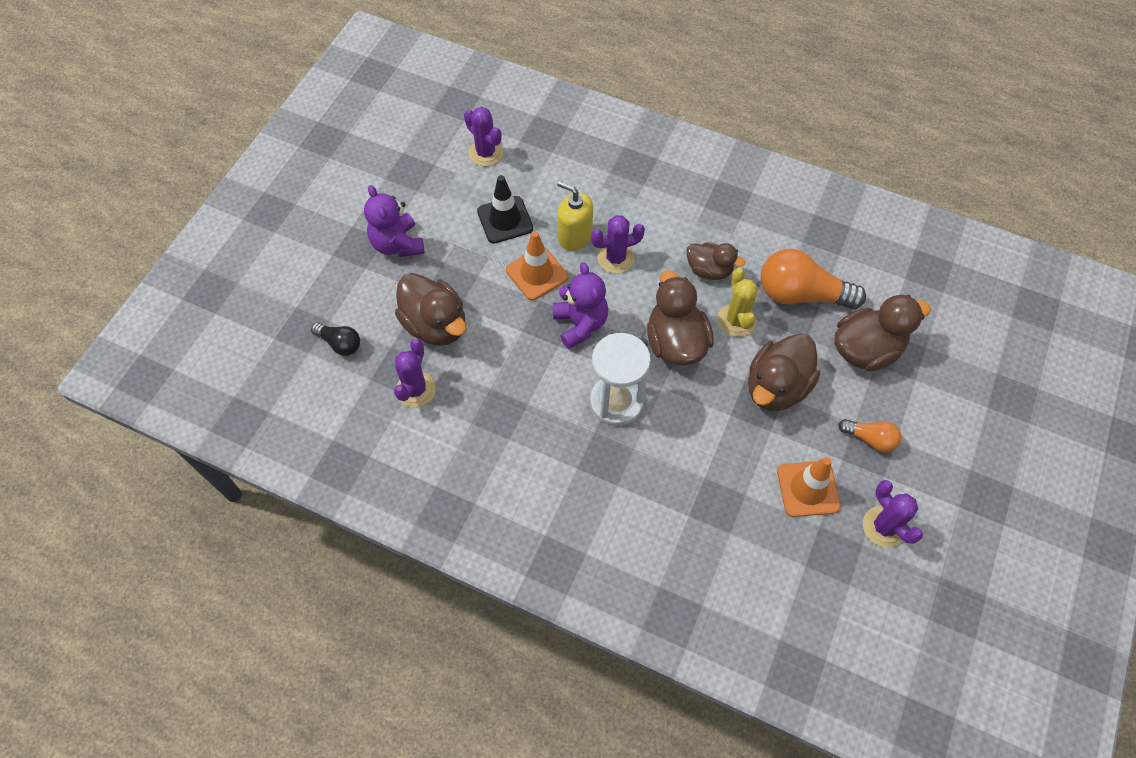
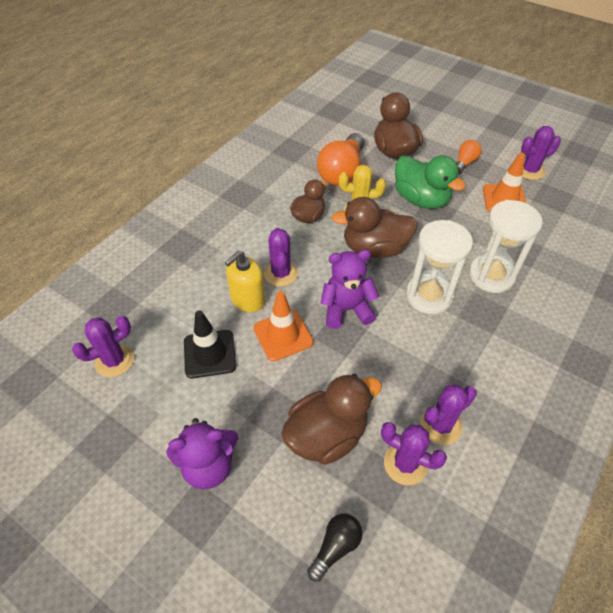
camera: 80 degrees left, 10 degrees down
brown duck [748,333,820,411] -> green duck [395,155,466,209]
none -> purple cactus [420,384,477,445]
none -> white hourglass [469,200,543,293]

